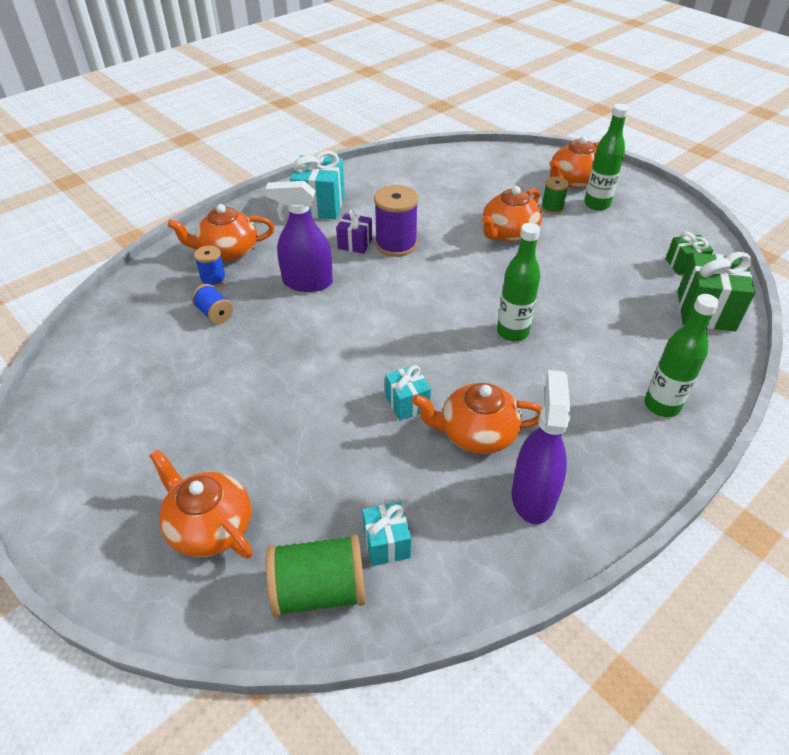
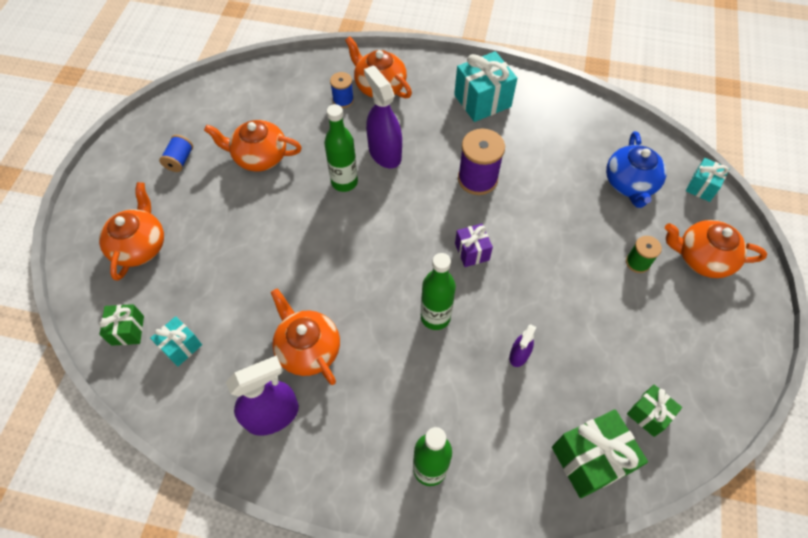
camera: 55 degrees right, 15 degrees up
blue spool [192,284,233,324] -> blue spool moved to [159,135,193,172]
green spool [266,535,366,618] -> green gift [99,304,144,346]
purple gift [336,209,372,254] -> purple gift moved to [455,223,493,267]
turquoise gift [385,365,431,421] -> turquoise gift moved to [686,158,729,202]
orange teapot [482,186,542,242] -> orange teapot moved to [204,120,302,171]
green bottle [584,104,629,211] -> green bottle moved to [324,104,358,192]
none -> purple spray bottle [509,324,537,367]
none -> blue teapot [606,131,666,208]

